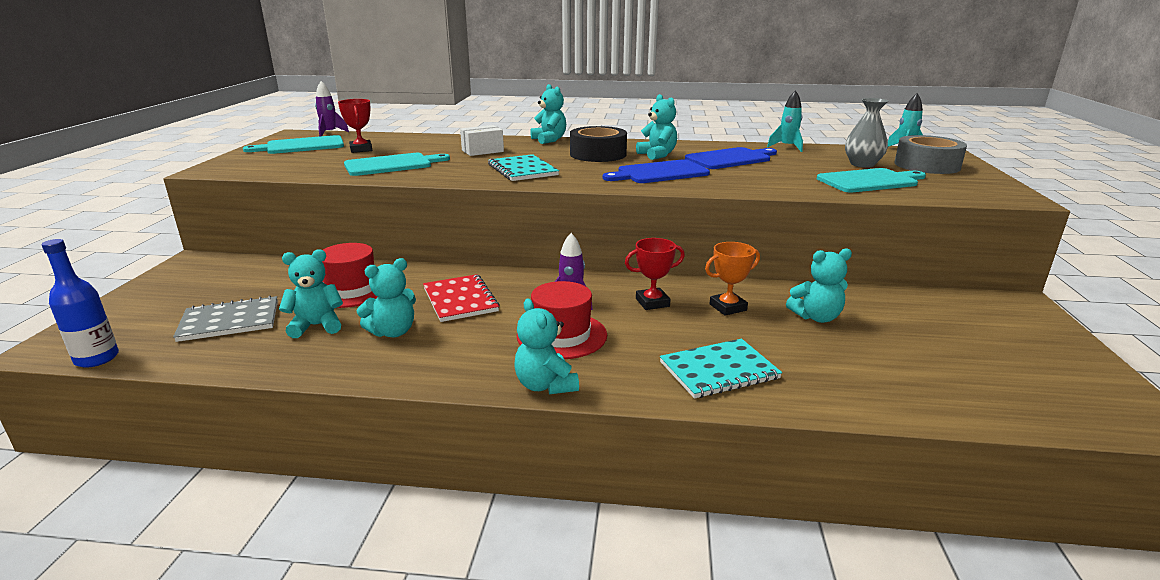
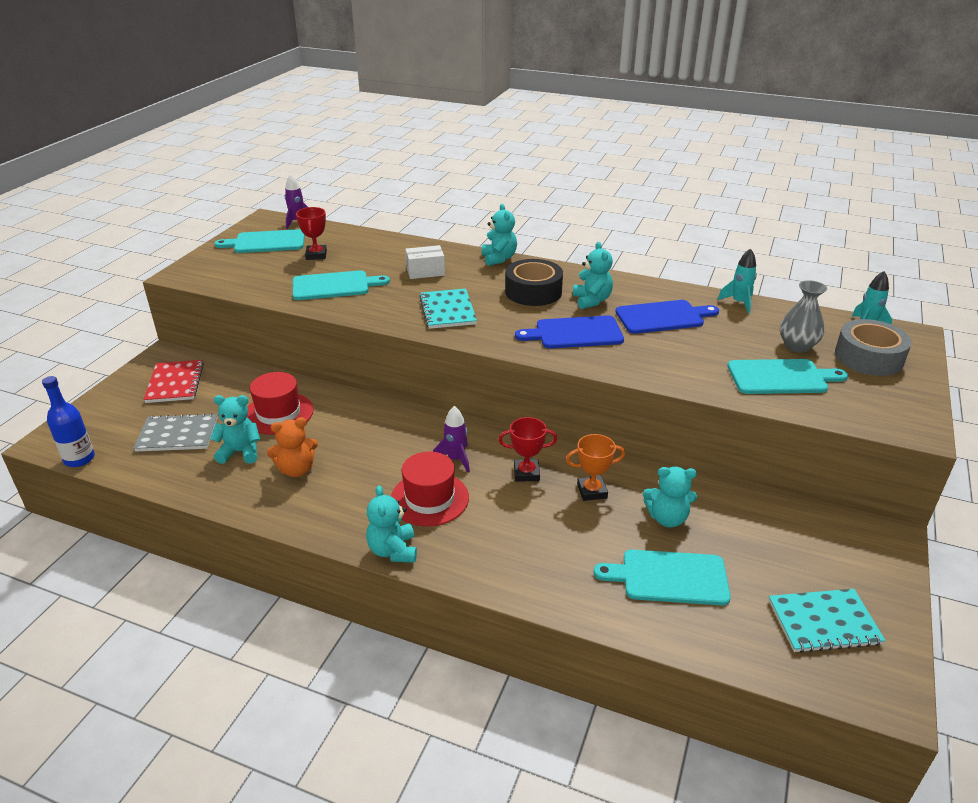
camera: 15 degrees right, 10 degrees up
turquoise teddy bear [357,258,416,337] -> orange teddy bear [267,417,318,477]
red notebook [423,274,500,322] -> red notebook moved to [144,360,204,403]
turquoise notebook [660,339,782,399] -> turquoise notebook moved to [769,589,886,653]
none -> turquoise cutting board [593,550,731,606]

